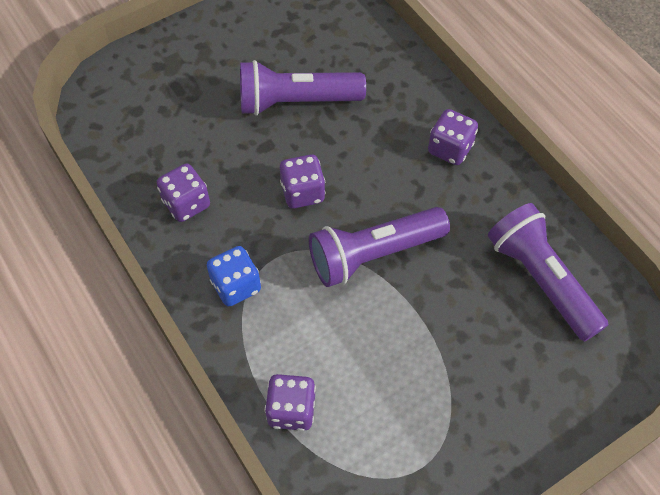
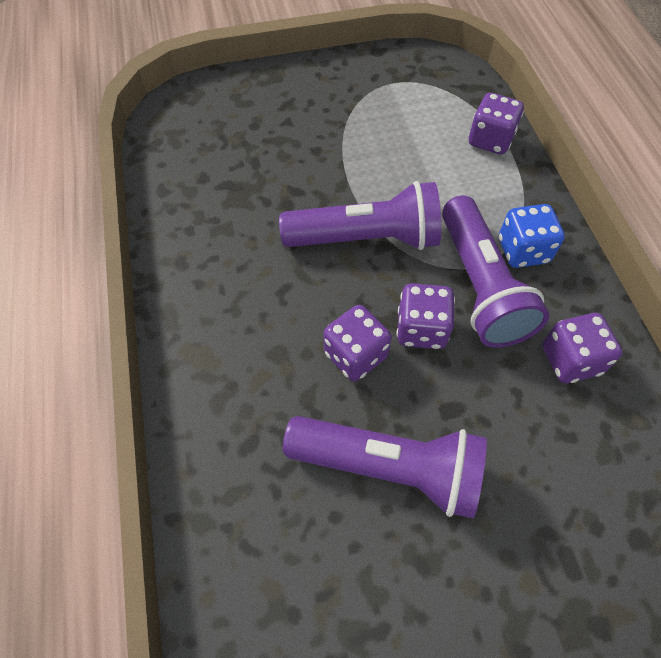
camera: 160 degrees left, 0 degrees up
purple dice [428,109,478,165] -> purple dice moved to [324,305,392,381]
purple flashlight [488,203,609,342] -> purple flashlight moved to [442,195,549,348]

